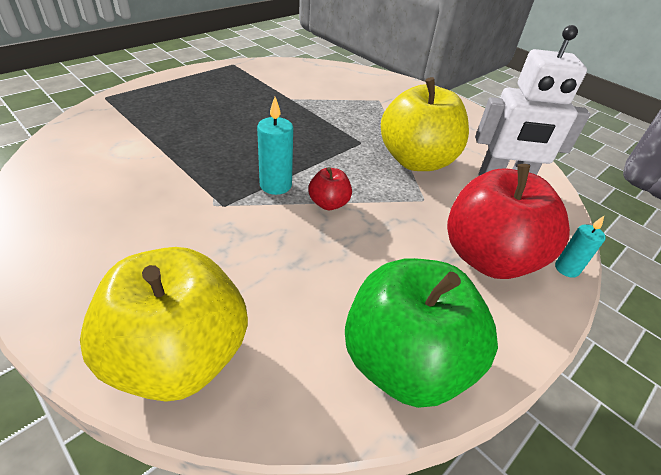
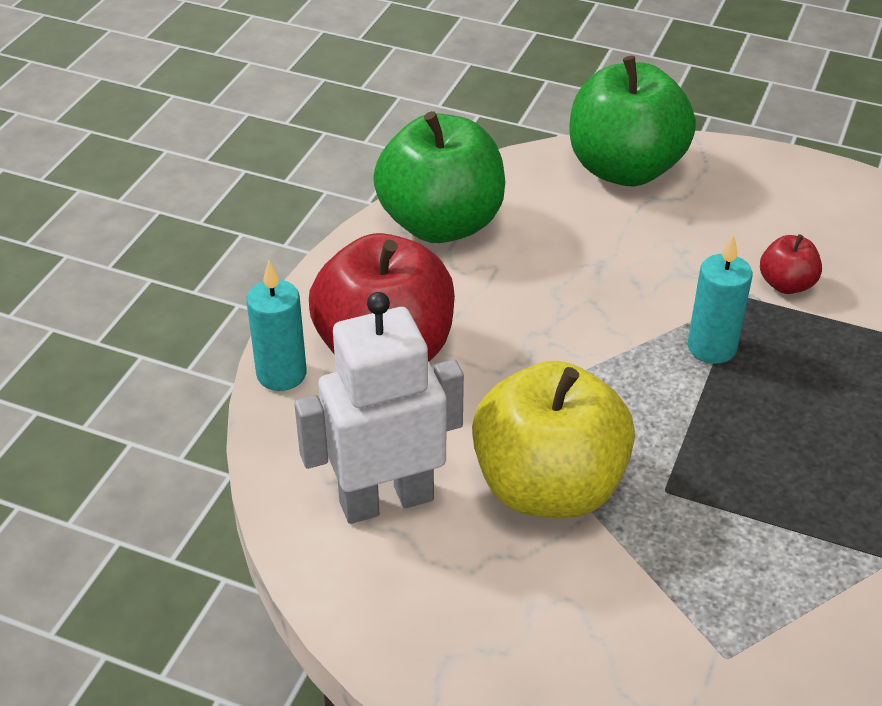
camera: 160 degrees right, 0 degrees up
yellow apple [80,247,248,402] -> green apple [569,56,696,186]
red apple [308,167,352,210] -> red apple moved to [760,234,822,294]
turquoise candle [555,216,606,278] -> turquoise candle [246,260,307,391], size x1.52

